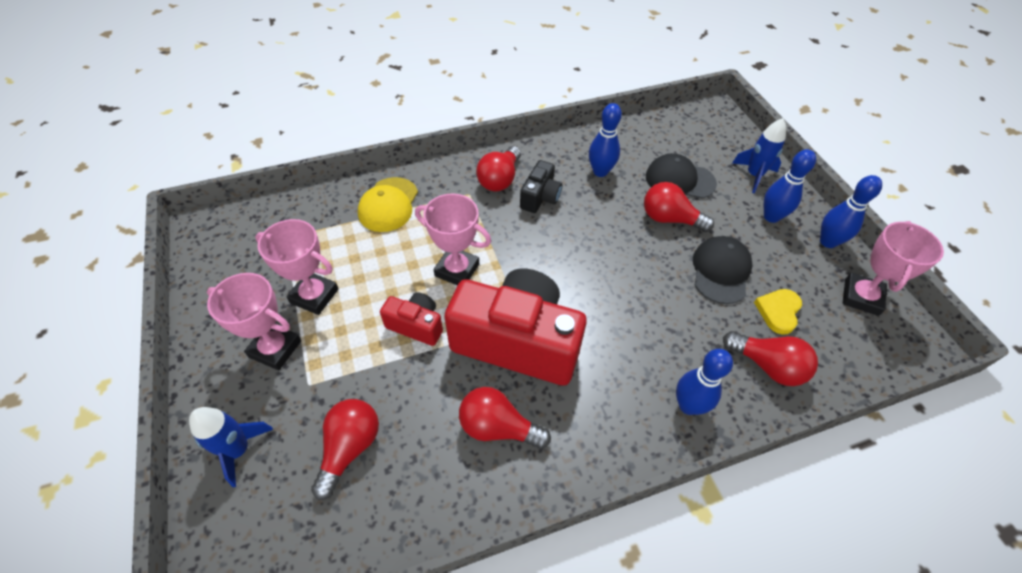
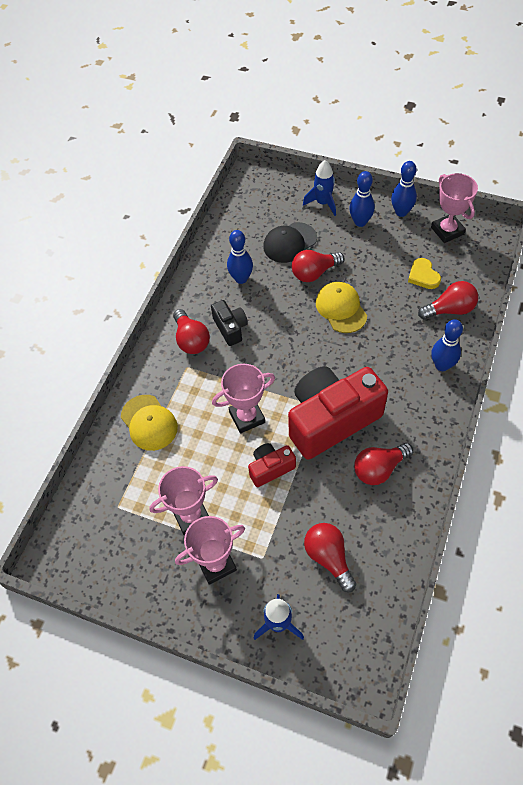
camera: 45 degrees left, 5 degrees up
black cap [693,236,752,304] -> none
none -> yellow cap [316,282,367,333]

